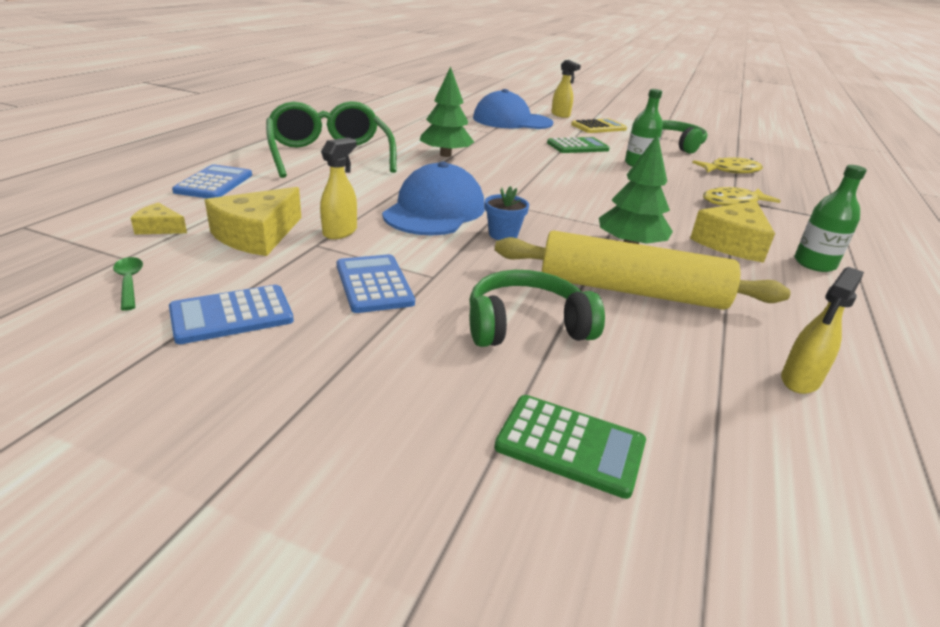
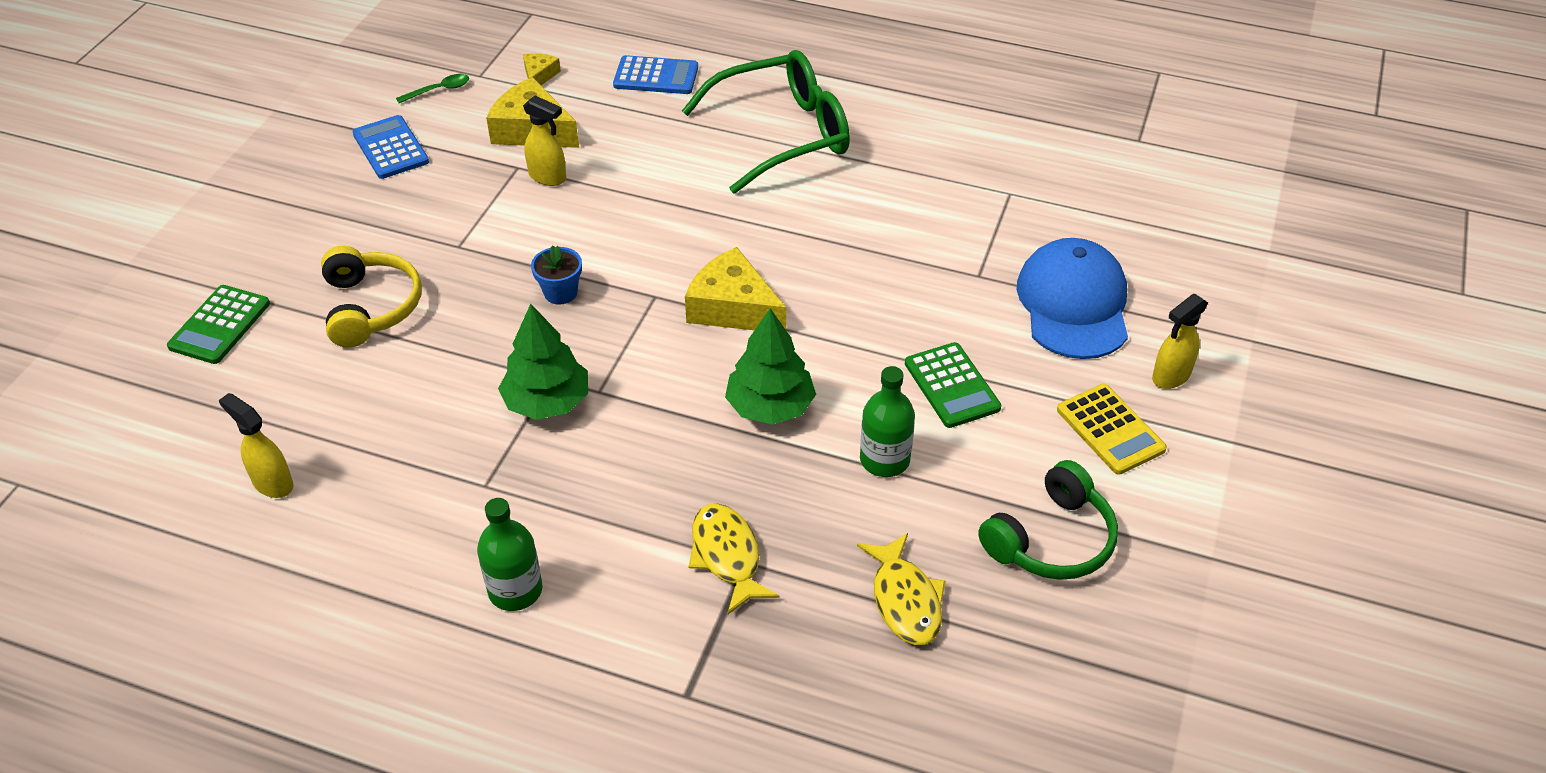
camera: 90 degrees right, 15 degrees up
blue calculator [337,254,415,313] -> none
blue cap [382,161,485,235] -> none
green tree [420,67,474,157] -> green tree moved to [725,308,816,425]
green headphones [469,270,605,347] -> yellow headphones [321,246,422,347]
yellow rolling pin [495,231,791,310] -> none
yellow cheese [690,201,775,263] -> yellow cheese moved to [685,247,786,330]

